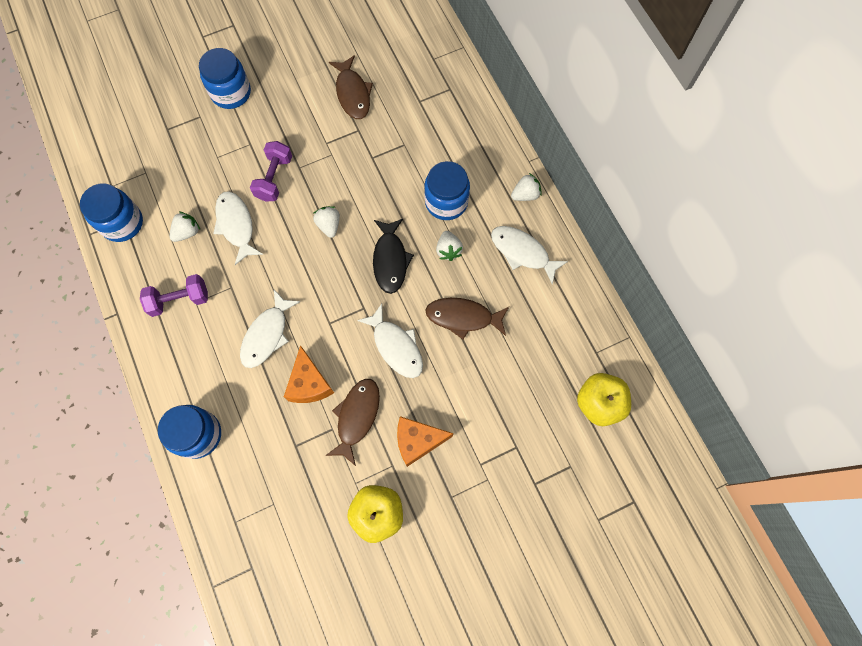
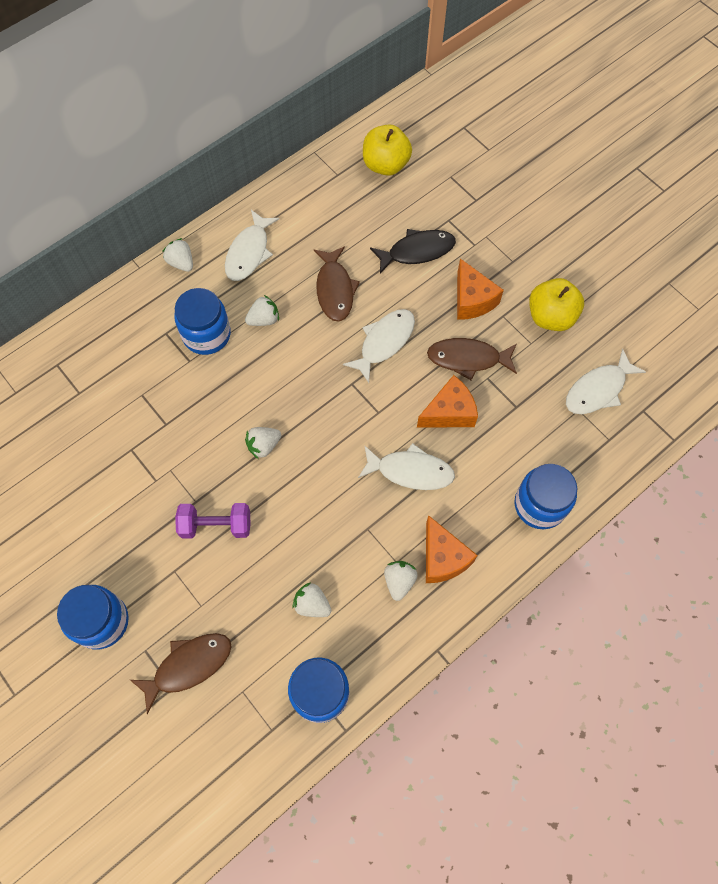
camera: 105 degrees left, 5 degrees down
purple dumbbell [140,274,208,317] -> white strawberry [384,561,418,601]
white fish [213,191,263,265] -> white fish moved to [566,349,646,414]
brown fish [329,55,373,119] -> brown fish moved to [130,633,232,714]
black fish [373,219,414,294] -> black fish moved to [370,229,456,274]
none -> orange cheese [426,515,478,583]

